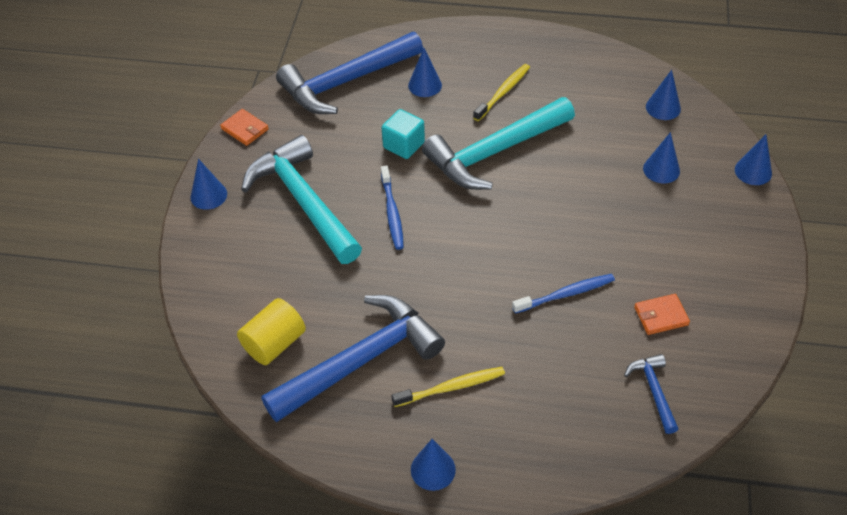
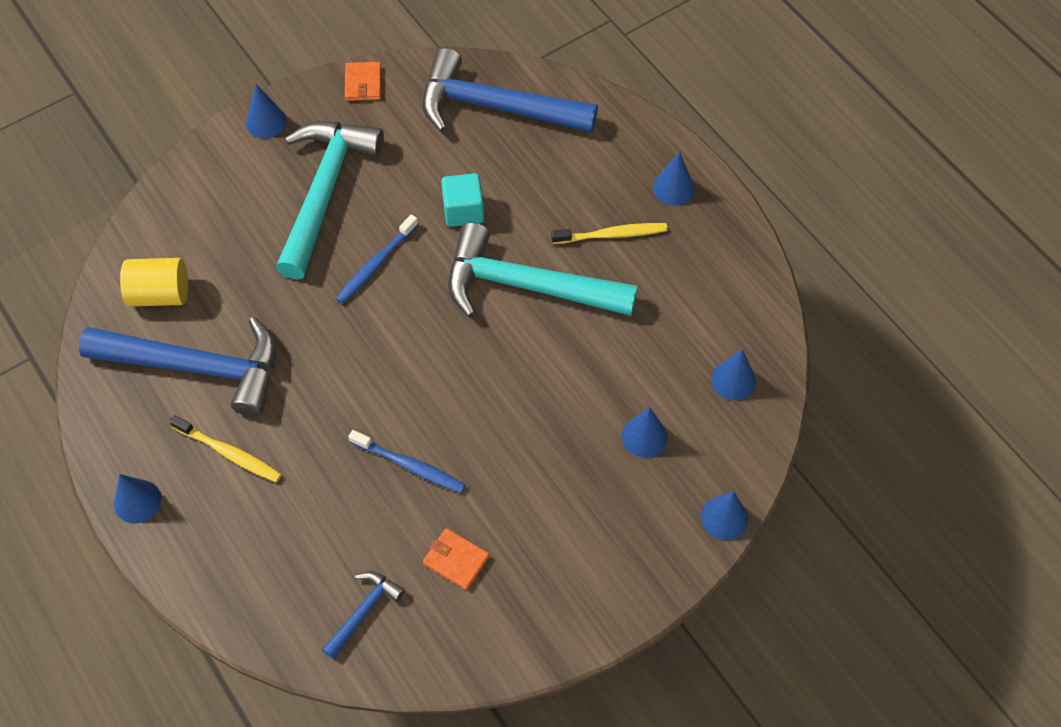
camera: 45 degrees right, 10 degrees up
blue cone [408,48,442,97] -> blue cone moved to [653,151,695,206]

